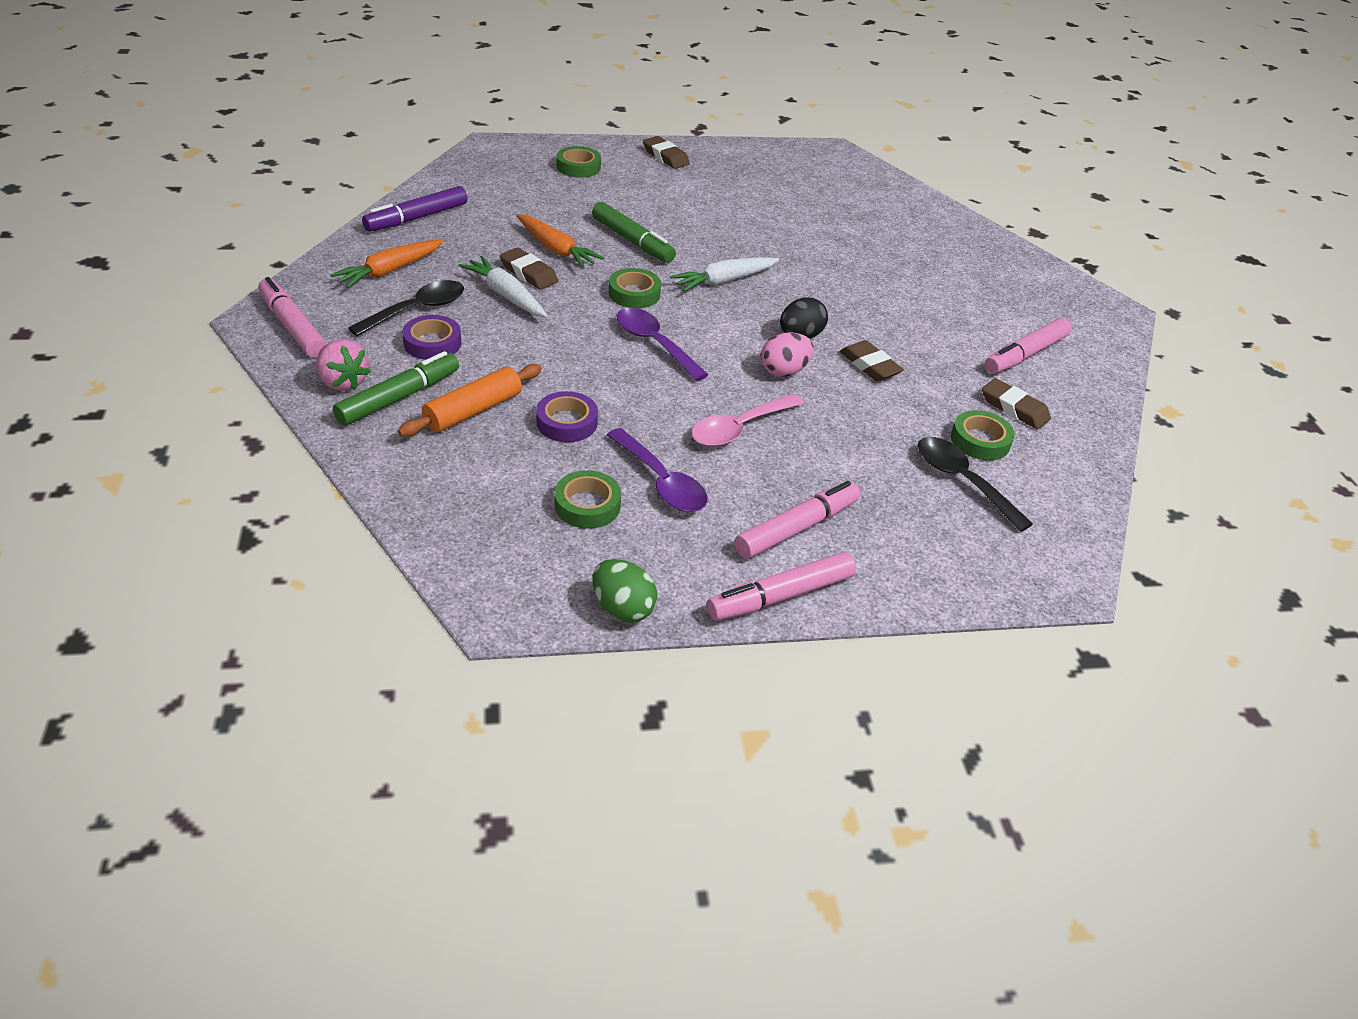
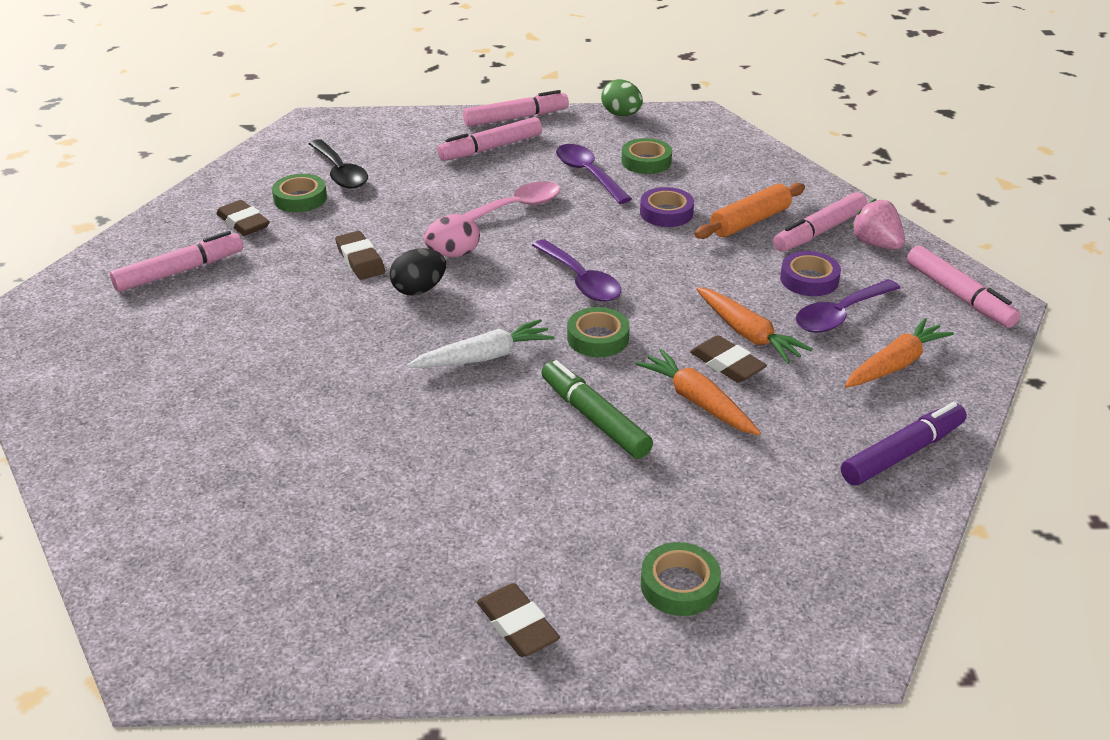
camera: 170 degrees left, 5 degrees down
green marker [333,351,459,426] -> pink marker [773,192,867,252]
black spoon [348,280,464,337] -> purple spoon [795,279,900,333]
white carrot [459,256,548,317] -> orange carrot [696,287,813,364]

